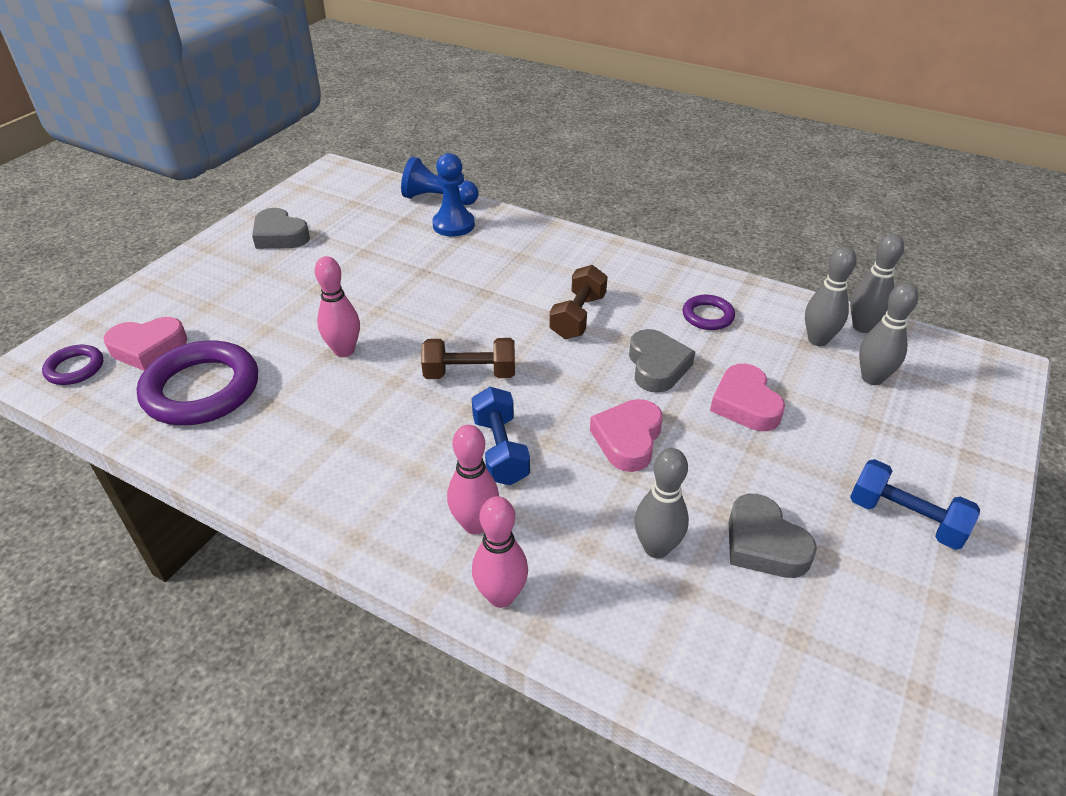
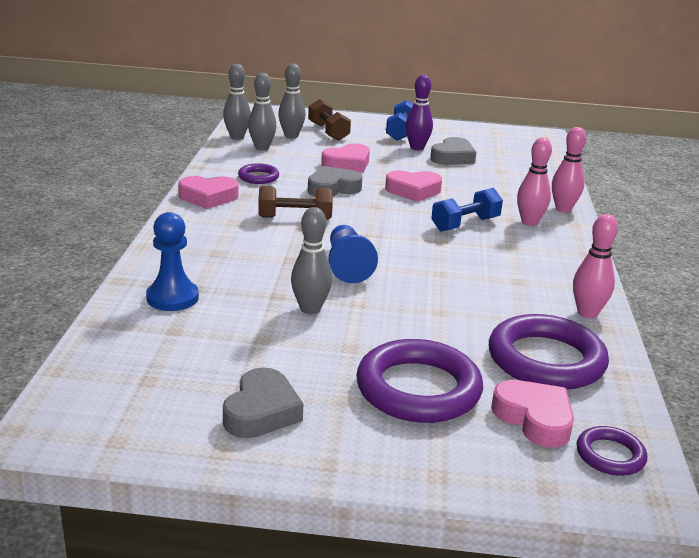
camera: 115 degrees left, 15 degrees down
pink bowling pin [315,256,360,357] -> pink bowling pin moved to [573,214,618,318]
blue pawn [401,157,478,205] -> blue pawn moved to [329,225,378,283]
brown dumbbell [421,338,515,379] -> brown dumbbell moved to [308,99,351,141]
grey bowling pin [634,448,689,558] -> grey bowling pin moved to [291,207,332,314]
none -> pink heart [178,176,239,209]
none -> purple ring [356,339,483,423]
none -> purple bowling pin [405,75,433,150]

